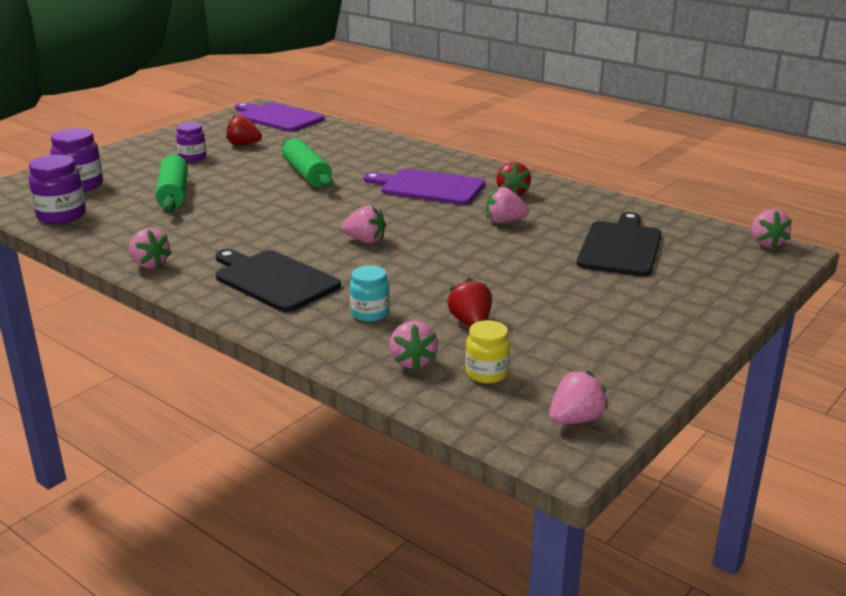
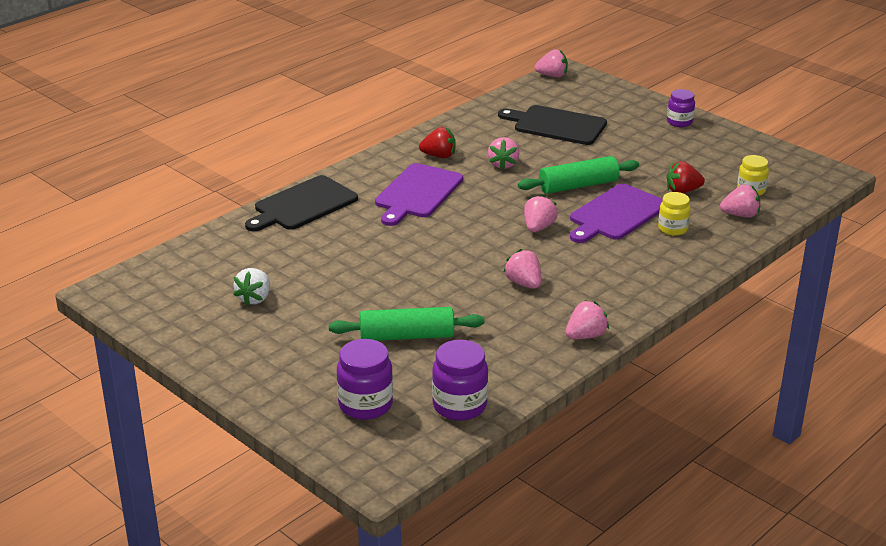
camera: 85 degrees left, 5 degrees up
purple jar [176,123,206,162] -> purple jar moved to [667,89,695,127]
black cutting board [215,249,341,312] -> black cutting board moved to [245,175,358,231]
red strawberry [226,115,262,145] -> white strawberry [233,268,270,306]
purple cutting board [235,102,325,132] -> purple cutting board moved to [570,183,663,243]
green rolling pin [282,138,333,188] -> green rolling pin moved to [518,156,639,194]
turquoise jar [350,265,390,322] -> yellow jar [658,192,690,236]
pink strawberry [549,371,609,424] -> pink strawberry moved to [504,249,541,289]

